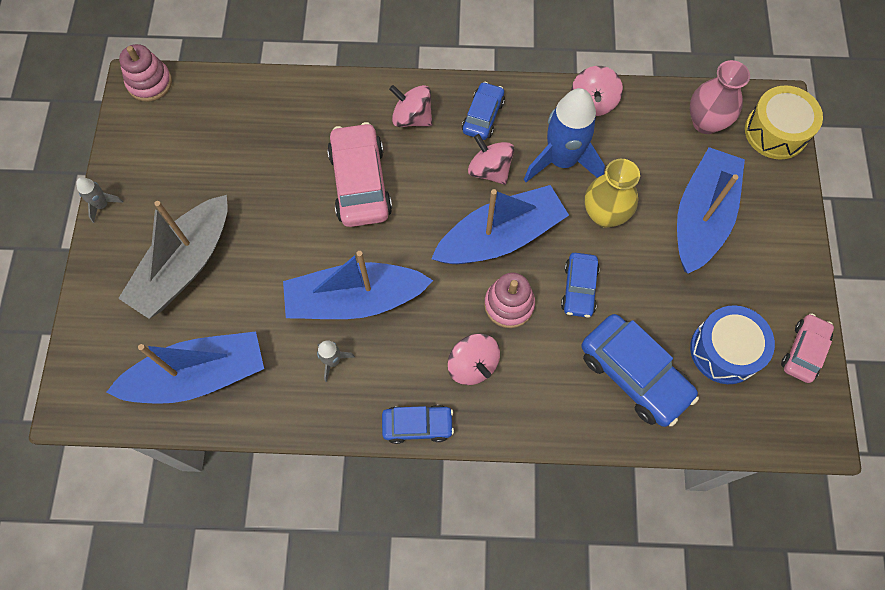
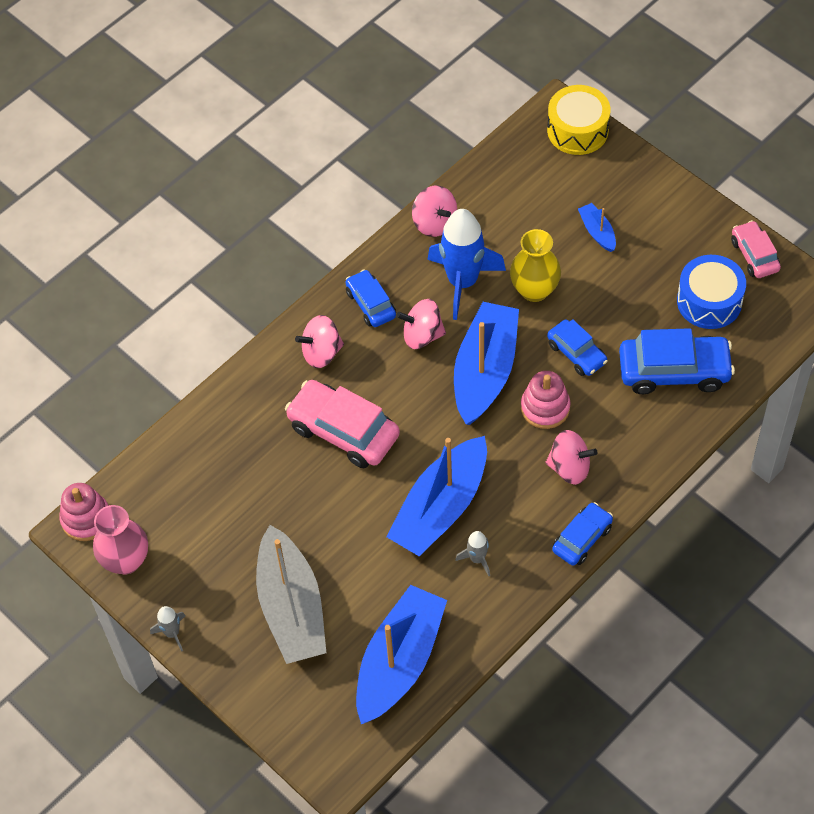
camera: 45 degrees left, 10 degrees down
blue boat [677,147,745,274] -> blue boat [578,203,616,252], size x0.45
pink vase [690,60,750,134] -> pink vase moved to [93,505,148,574]

